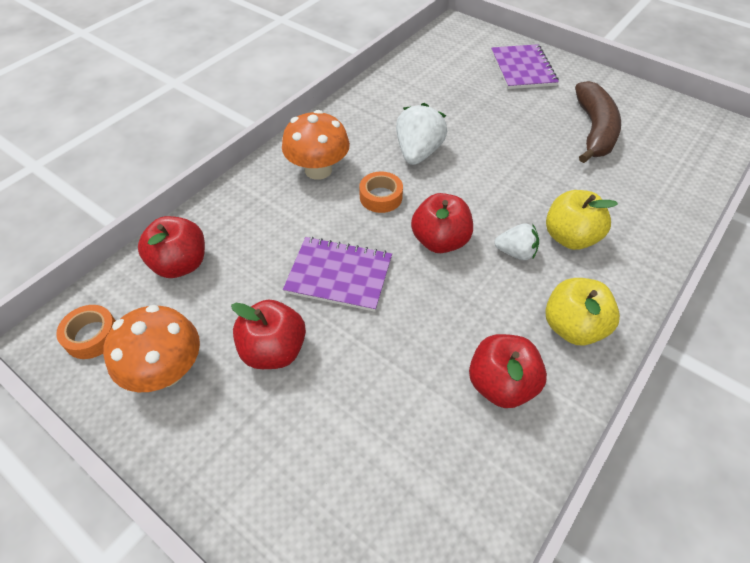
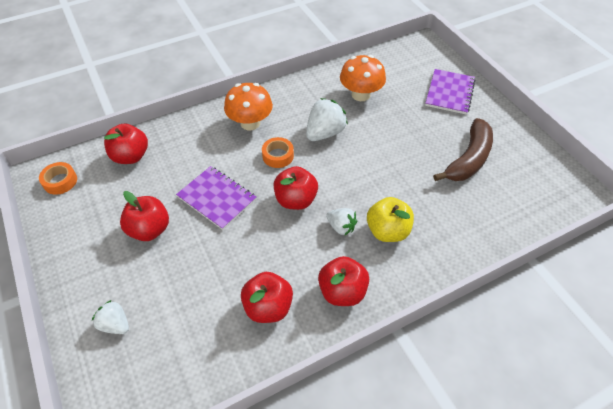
camera: 25 degrees right, 0 degrees up
orange mushroom [103,305,200,392] -> orange mushroom moved to [340,55,386,101]
yellow apple [545,278,620,345] -> red apple [318,256,369,306]
none -> white strawberry [92,300,129,334]

